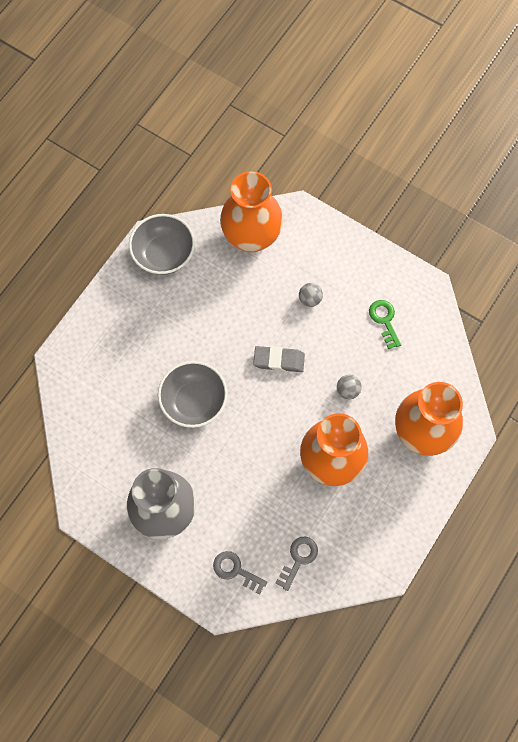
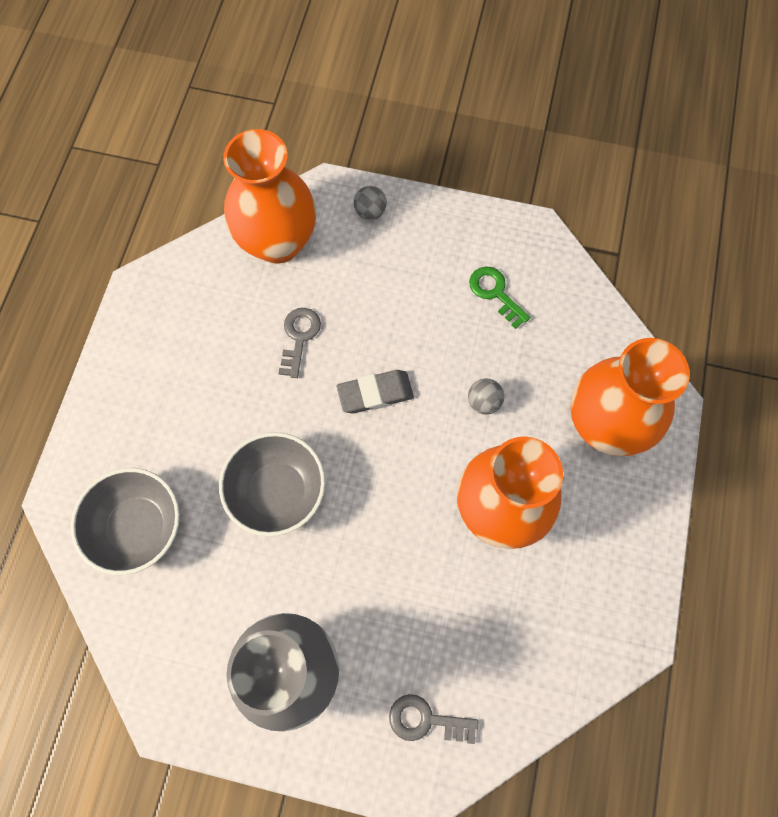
camera: 20 degrees left, 0 degrees up
grey bowl [129,214,195,275] -> grey bowl moved to [71,468,180,575]
grey key [276,537,318,591] -> grey key moved to [278,308,321,378]
grey ball [299,283,323,307] -> grey ball moved to [354,186,387,220]

